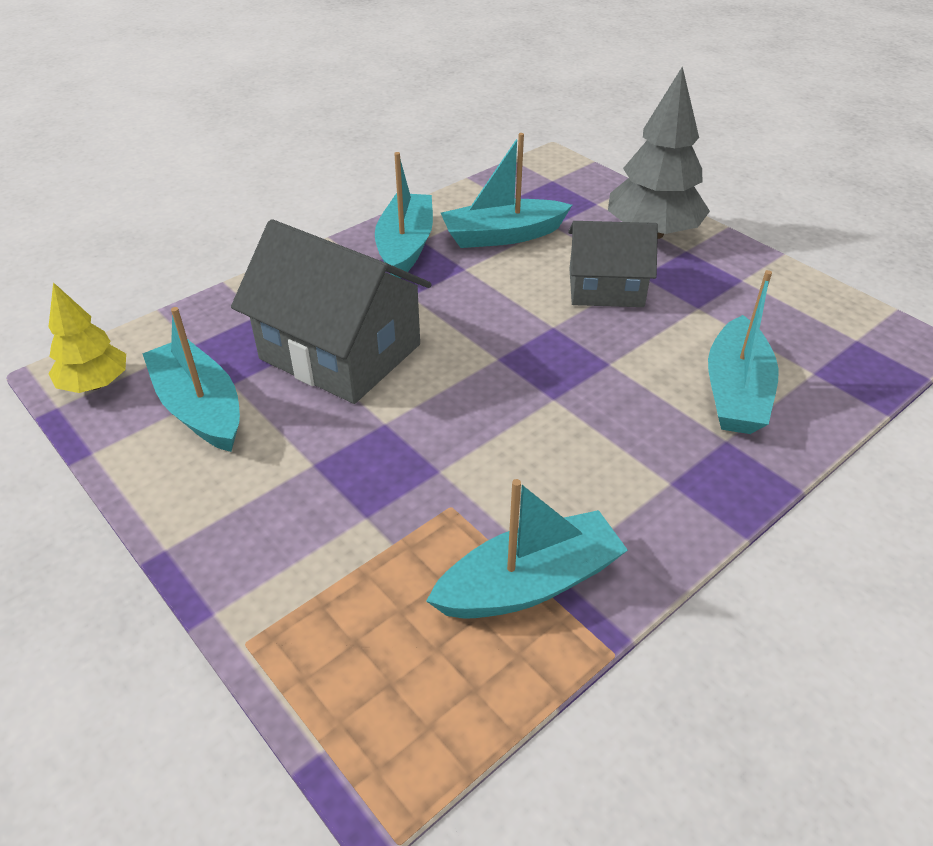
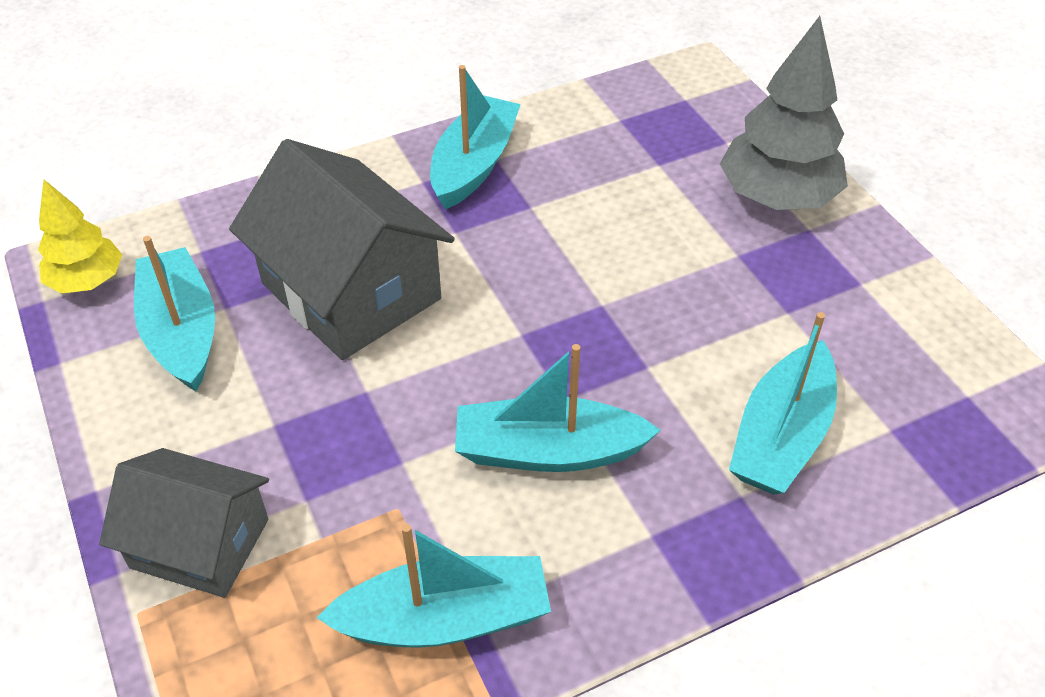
camera: 15 degrees right, 5 degrees up
turquoise boat [441,133,572,248] -> turquoise boat moved to [455,344,661,472]
grey house [568,221,658,307] -> grey house moved to [99,448,269,598]

